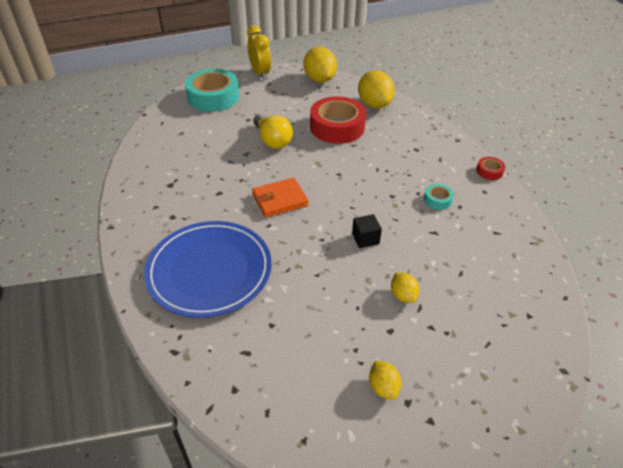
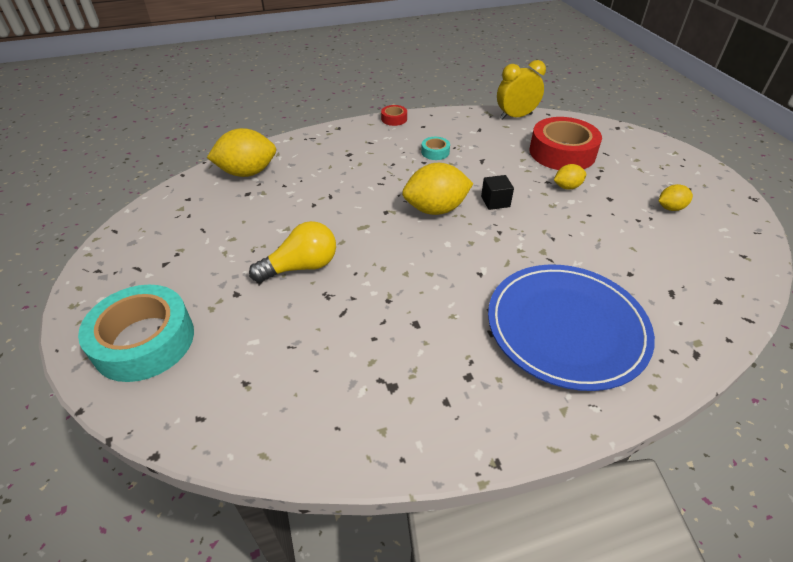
camera: 85 degrees left, 0 degrees up
yellow clock [247,25,271,80] -> yellow clock moved to [497,60,546,120]
orange wallet [252,178,309,218] -> none
yellow lemon [303,47,337,83] -> yellow lemon moved to [402,163,473,215]
red tape [310,97,366,144] -> red tape moved to [529,117,602,170]

